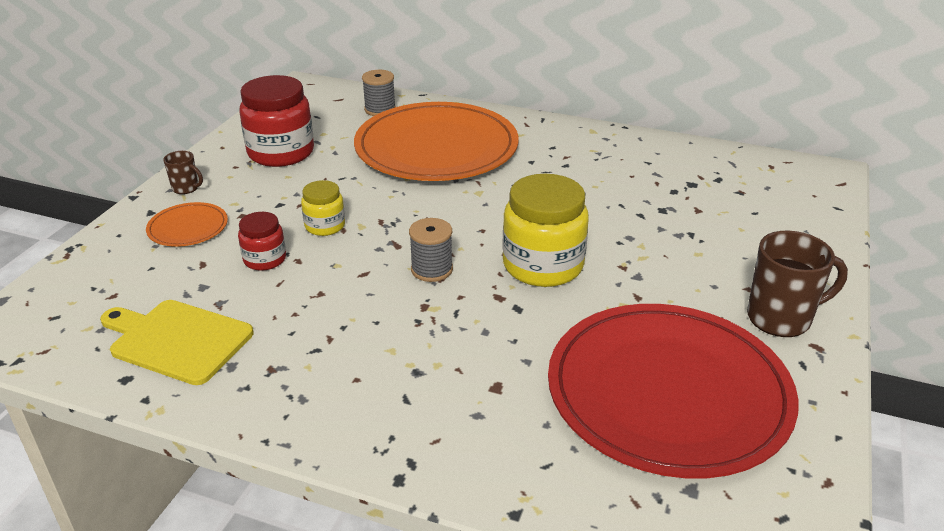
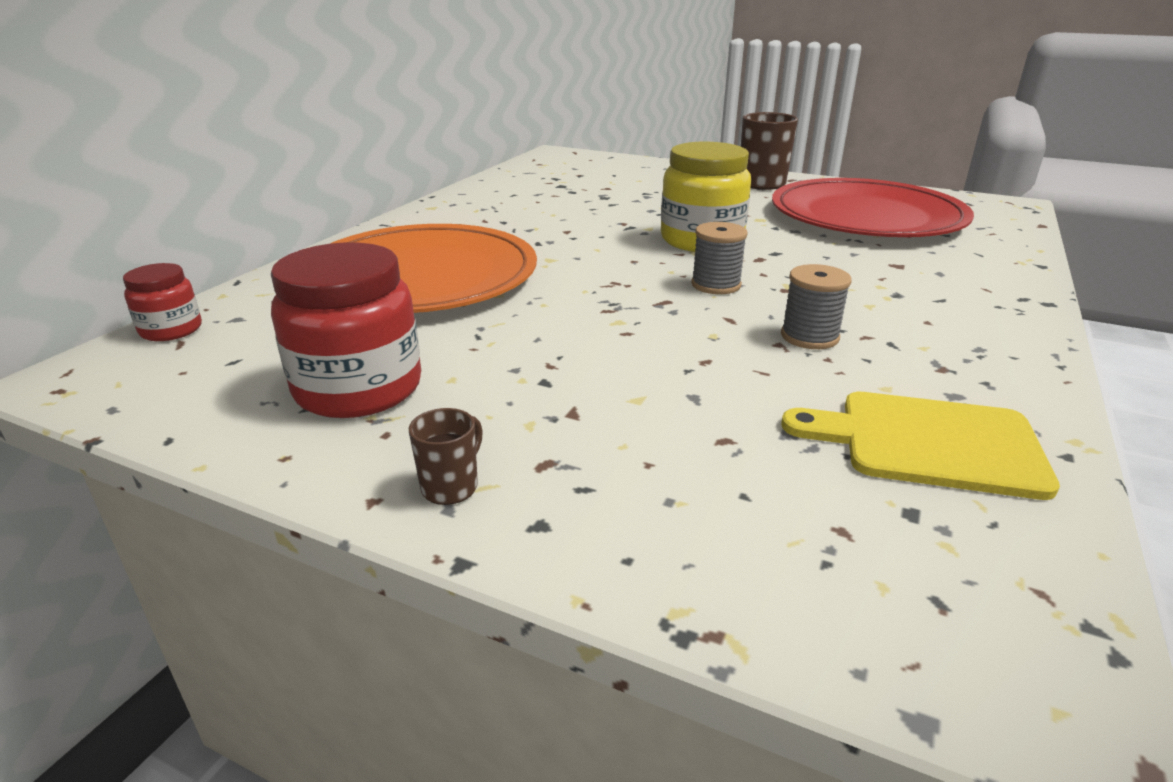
camera: 85 degrees left, 5 degrees down
yellow cutting board [100,300,253,385] -> yellow cutting board turned 75 degrees clockwise [781,392,1060,500]
orange plate [146,202,228,247] -> none
red jar [238,212,286,271] -> red jar moved to [123,263,202,341]
yellow jar [301,180,345,236] -> none
grey spool [362,70,396,116] -> grey spool moved to [781,264,852,349]

